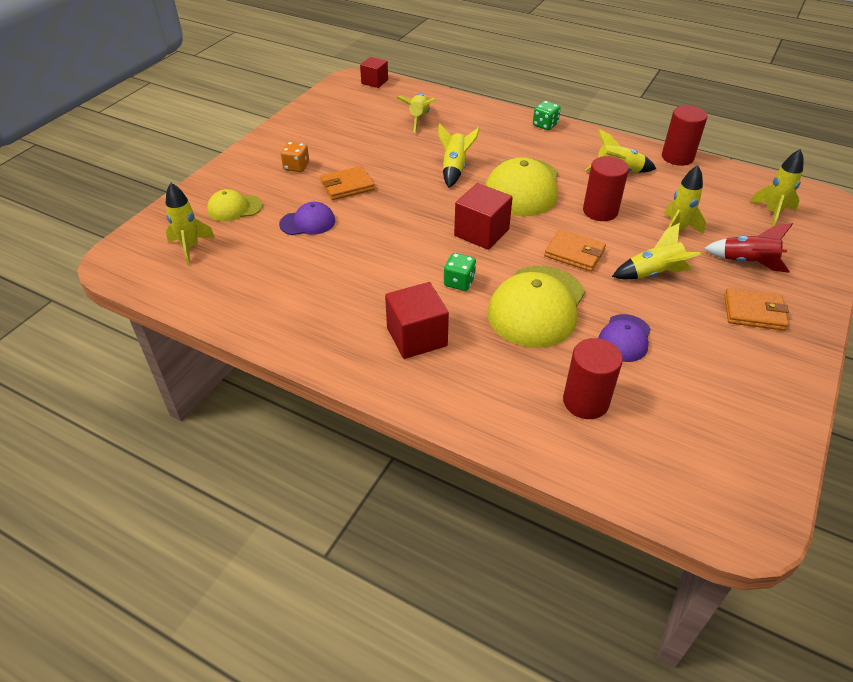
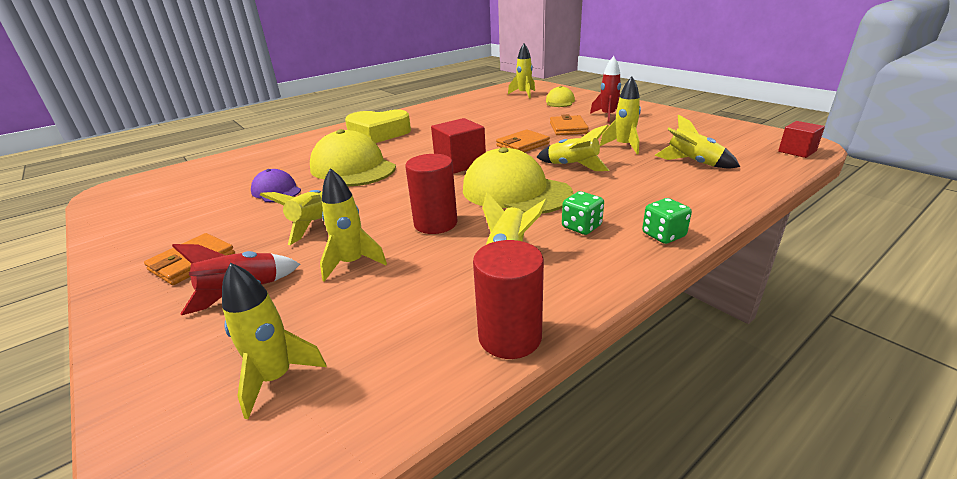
camera: 115 degrees right, 15 degrees down
purple cap [279,202,335,235] -> none
orange dice [281,142,309,172] -> red rocket [590,56,621,123]
red cube [385,282,449,359] -> yellow heart [345,110,411,143]
green dice [444,253,476,291] -> green dice moved to [562,191,604,235]
orange wallet [544,229,606,272] -> orange wallet moved to [496,130,550,152]
red cylinder [563,338,623,419] -> none
none -> yellow rocket [600,77,641,154]

